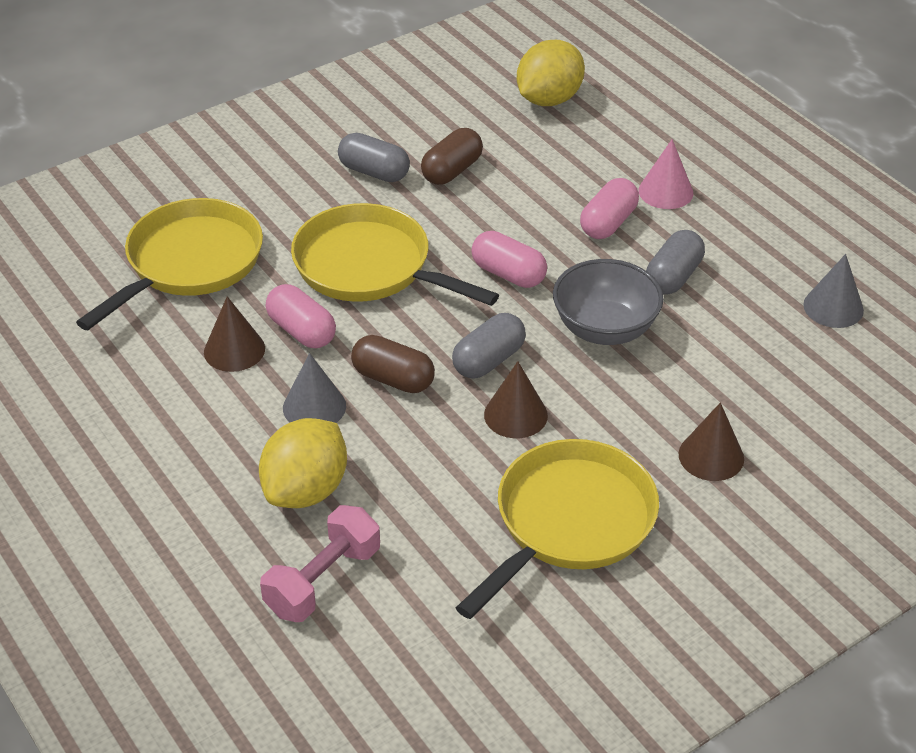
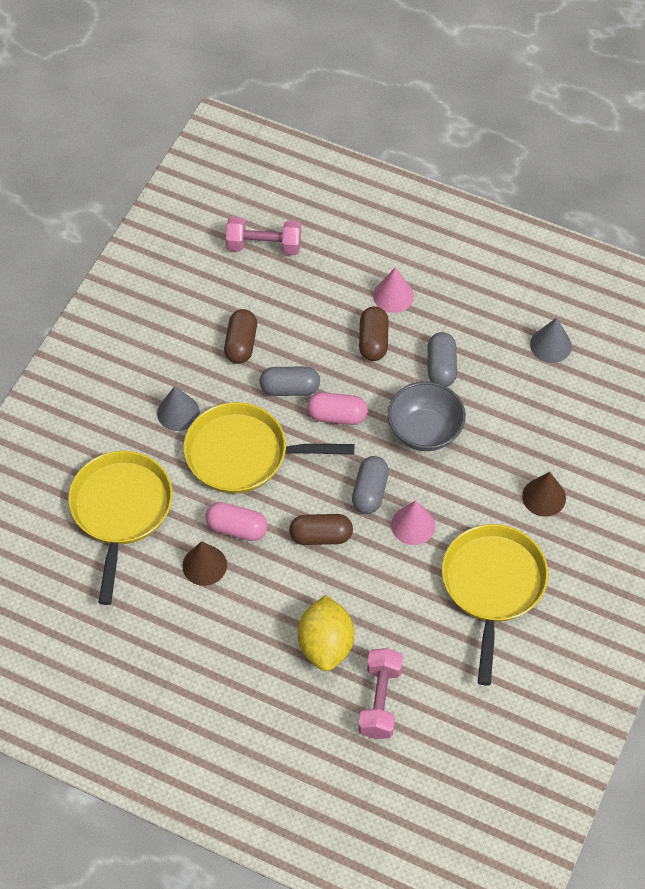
camera: 30 degrees left, 15 degrees up
grey cone [283,353,346,423] -> grey cone moved to [157,386,200,431]
grey capsule [338,133,410,182] -> grey capsule moved to [259,366,320,396]
brown cone [484,361,548,438] -> pink cone [391,500,435,545]
yellow lemon [517,40,585,106] -> pink dumbbell [226,217,301,255]
pink capsule [580,178,639,239] -> brown capsule [359,306,389,361]

